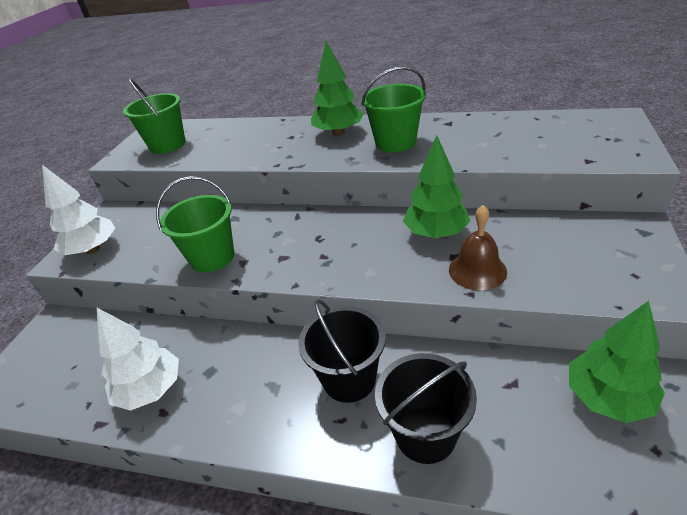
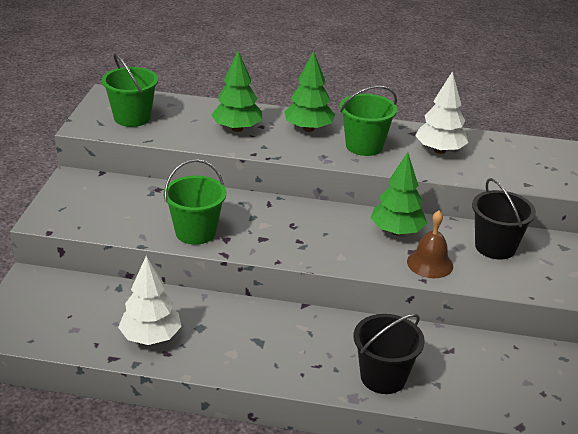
camera: 10 degrees left, 5 degrees down
white tree [42,165,115,255] -> white tree moved to [415,71,468,154]
black bucket [298,299,386,403] -> black bucket moved to [472,178,536,260]
green tree [569,301,665,423] -> green tree moved to [211,51,262,132]

